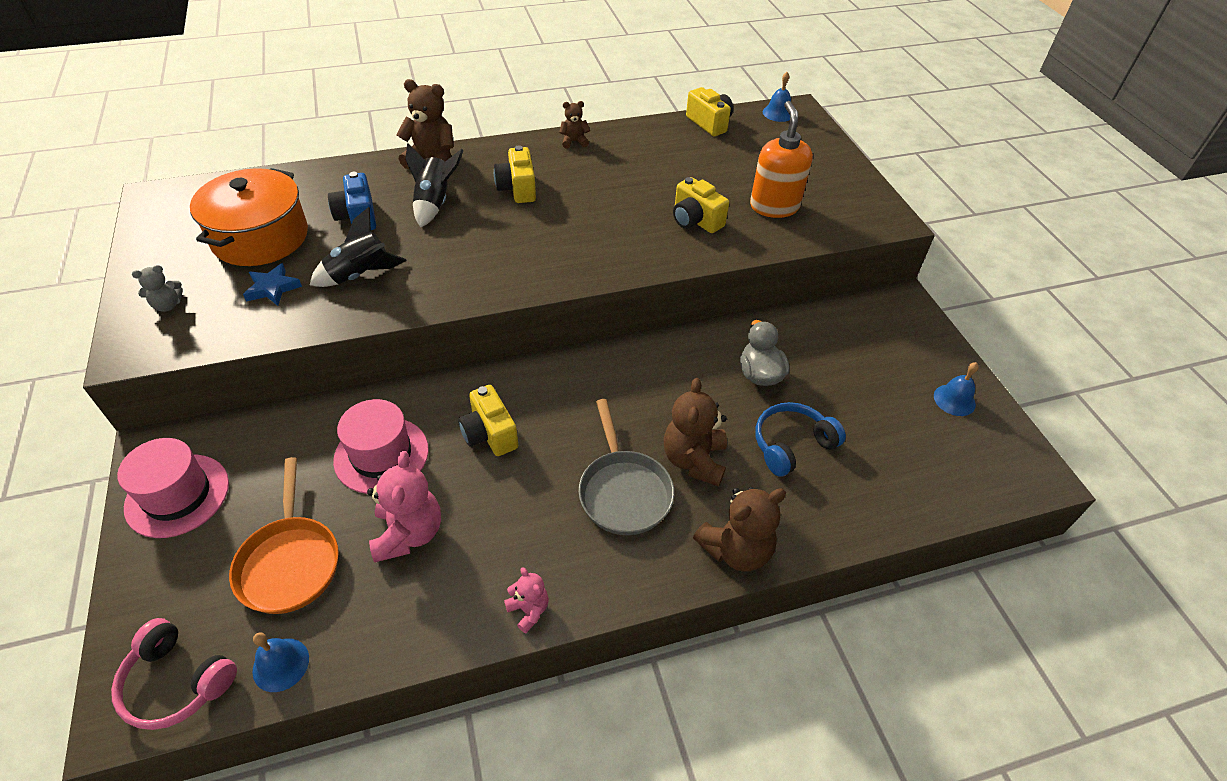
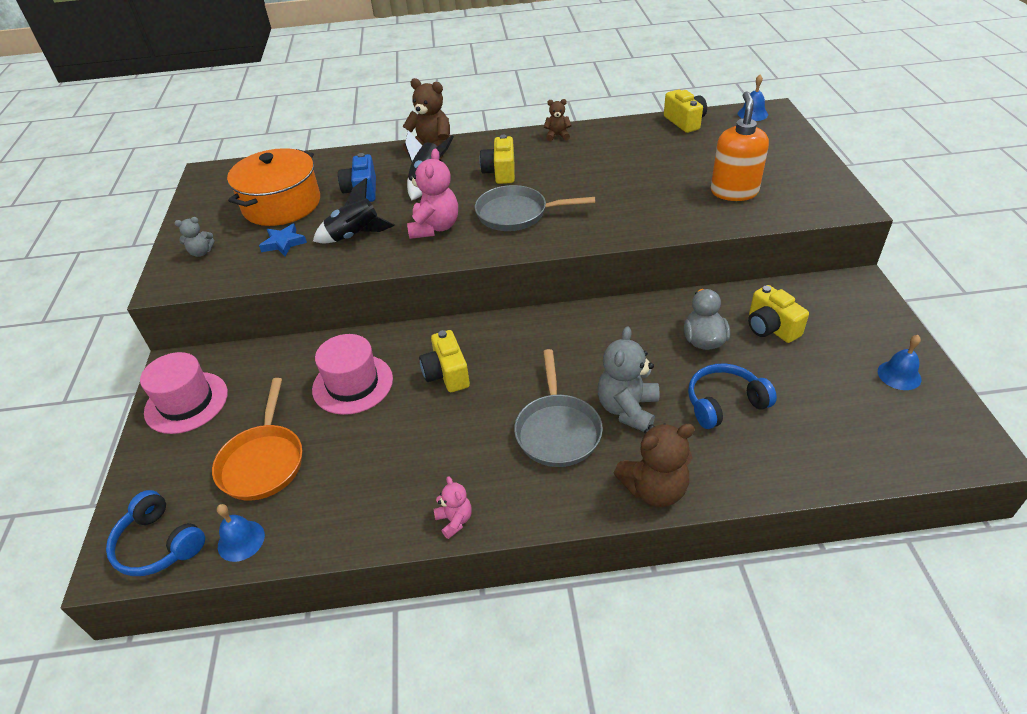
camera: 15 degrees right, 5 degrees down
pink headphones [111,618,237,730] -> blue headphones [106,490,205,576]
pink teddy bear [367,451,441,562] -> pink teddy bear moved to [407,149,458,239]
brown teddy bear [664,378,727,487] -> grey teddy bear [597,326,660,432]
yellow camera [673,177,729,233] -> yellow camera moved to [748,285,809,343]
none -> grey pan [475,185,595,231]

